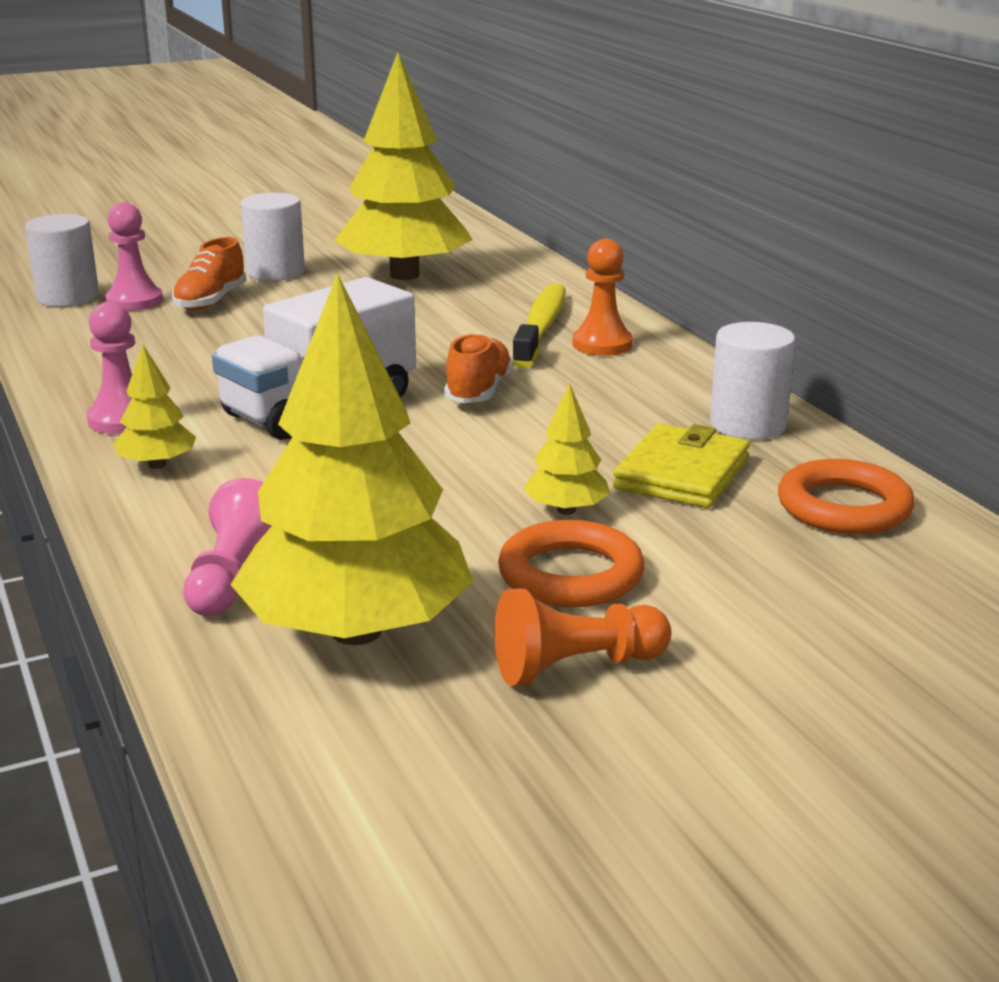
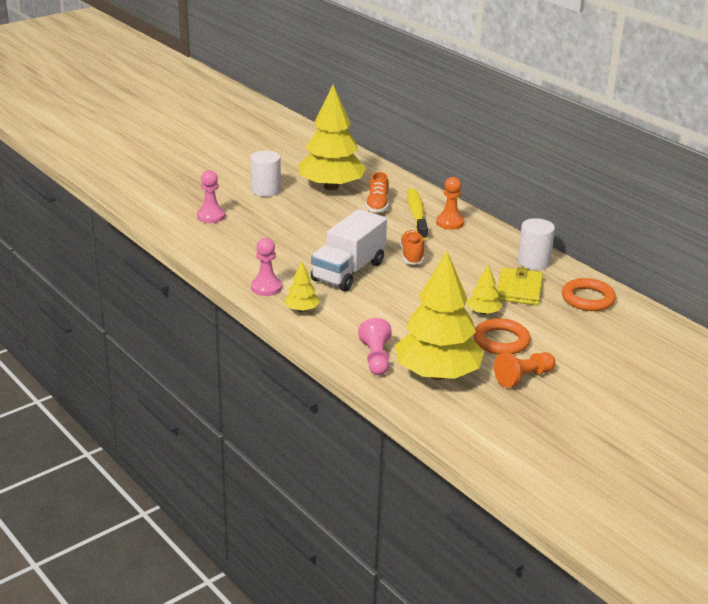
camera: 15 degrees left, 5 degrees up
white cylinder [25,214,99,307] -> none
orange shoe [172,237,247,311] -> orange shoe moved to [366,172,389,213]

